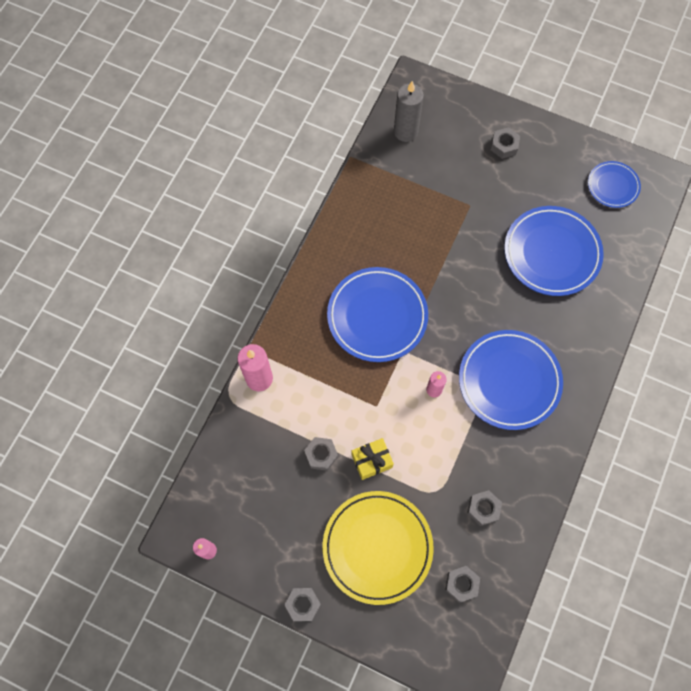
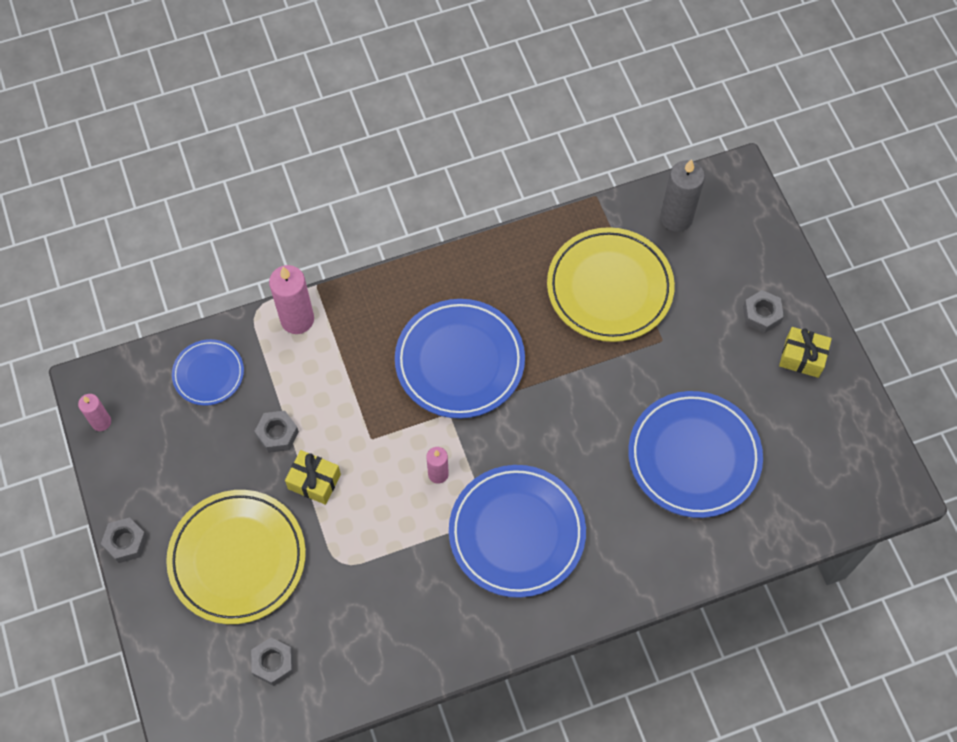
camera: 45 degrees right, 5 degrees down
grey nut [467,490,502,526] -> none
blue plate [588,161,641,208] -> blue plate moved to [172,339,244,406]
none -> yellow plate [547,227,675,342]
none -> yellow gift [779,327,832,378]

